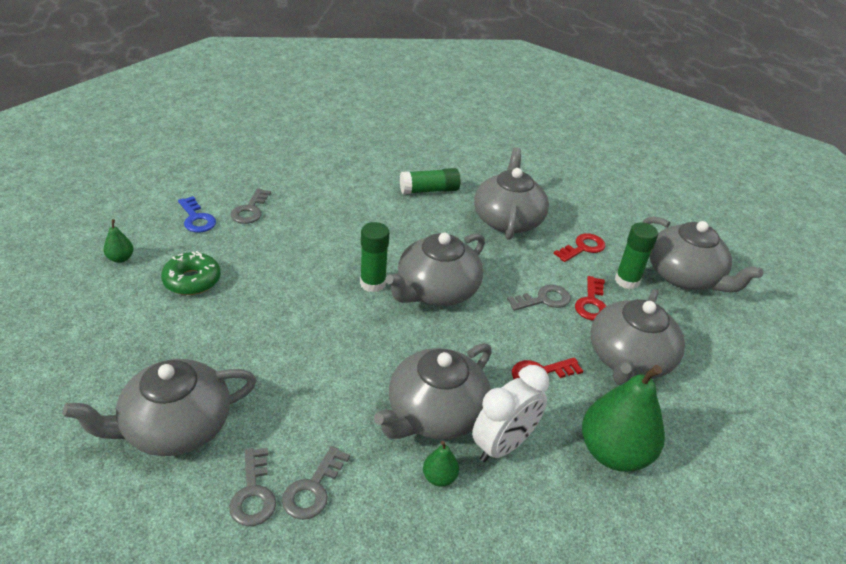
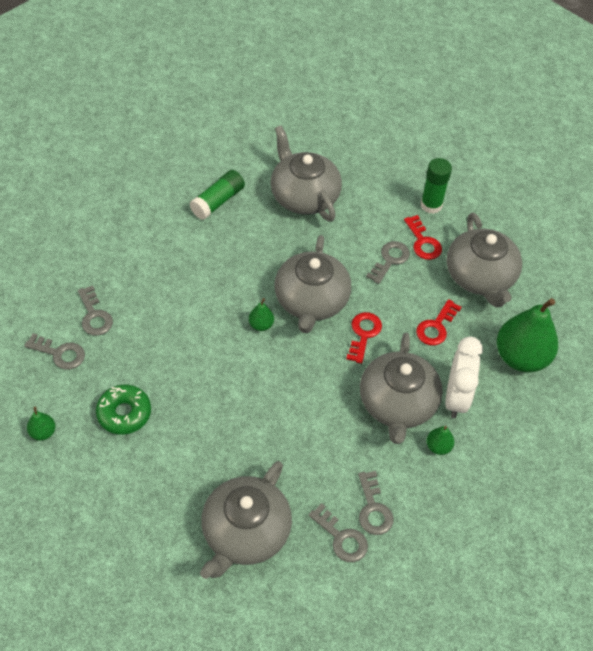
camera: 35 degrees left, 15 degrees up
blue key [178,196,216,233] -> grey key [24,333,85,370]
green glue stick [360,222,389,292] -> green pear [249,298,274,331]
red key [554,233,605,262] -> red key moved to [346,312,382,364]
grey teapot [643,216,763,292] -> none

